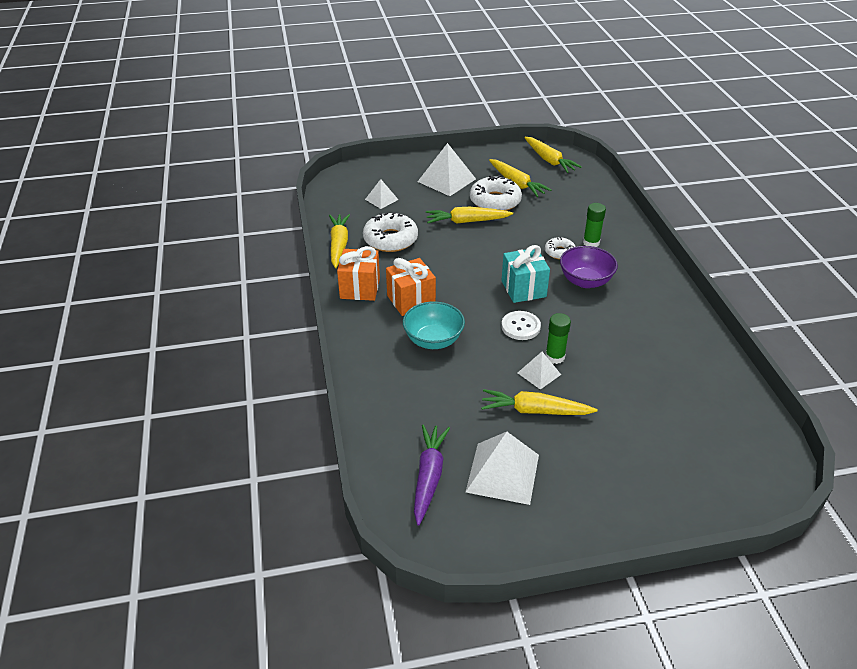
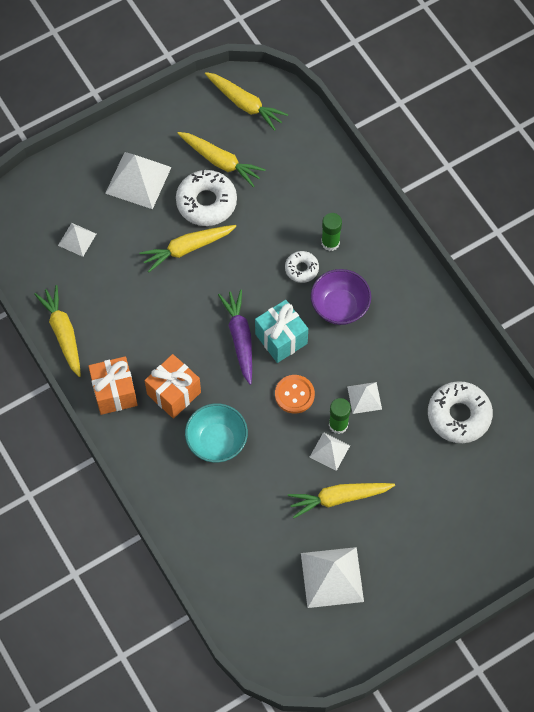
camera: 20 degrees left, 25 degrees up
white donut [363,212,418,252] -> white donut moved to [428,381,493,443]
purple carrot [414,424,450,526] -> purple carrot moved to [218,289,252,385]
white button [501,311,541,340] -> orange button [275,375,315,414]
none -> white pyramid [347,382,382,414]

